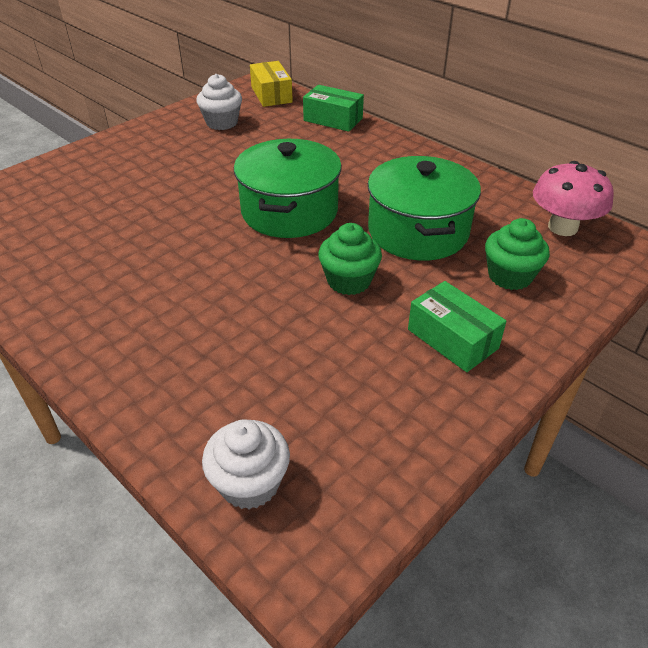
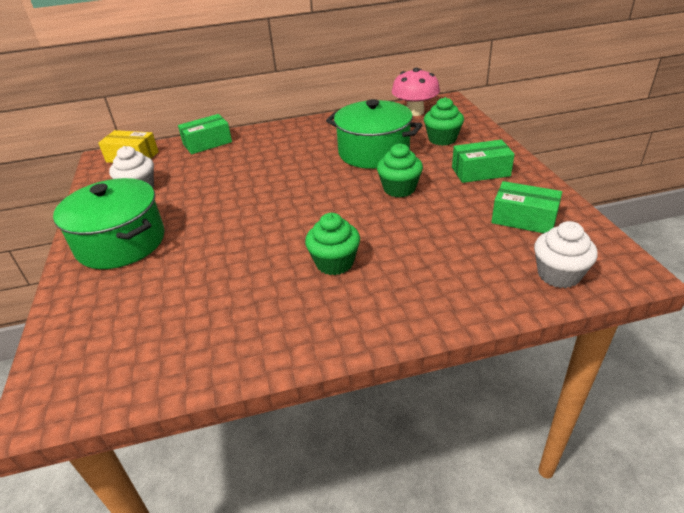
camera: 55 degrees left, 5 degrees down
green pot [234,139,342,238] -> green pot moved to [53,178,165,269]
none -> green cupcake [305,213,360,275]
none -> green box [491,181,562,233]

